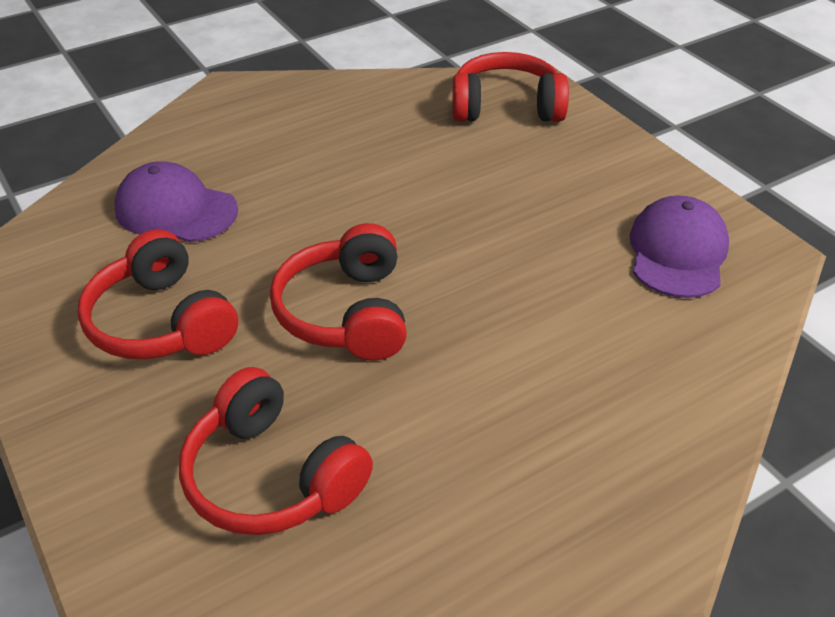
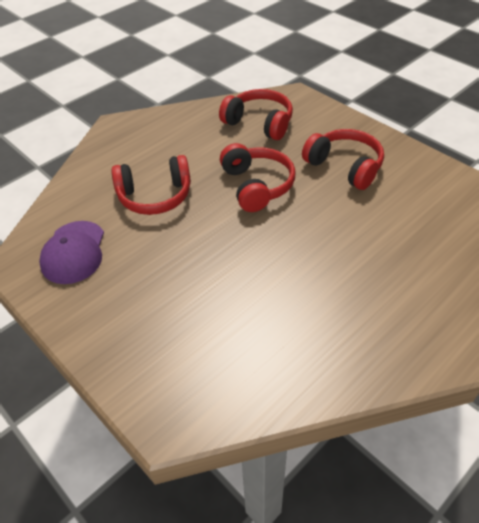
camera: 170 degrees right, 5 degrees up
purple cap [114,161,238,242] -> none
red headphones [452,52,569,122] -> red headphones moved to [111,155,191,215]

